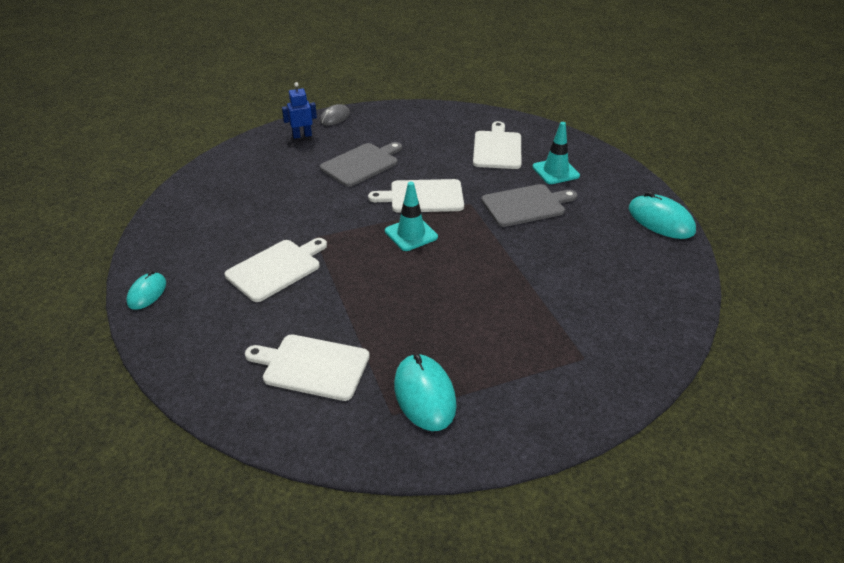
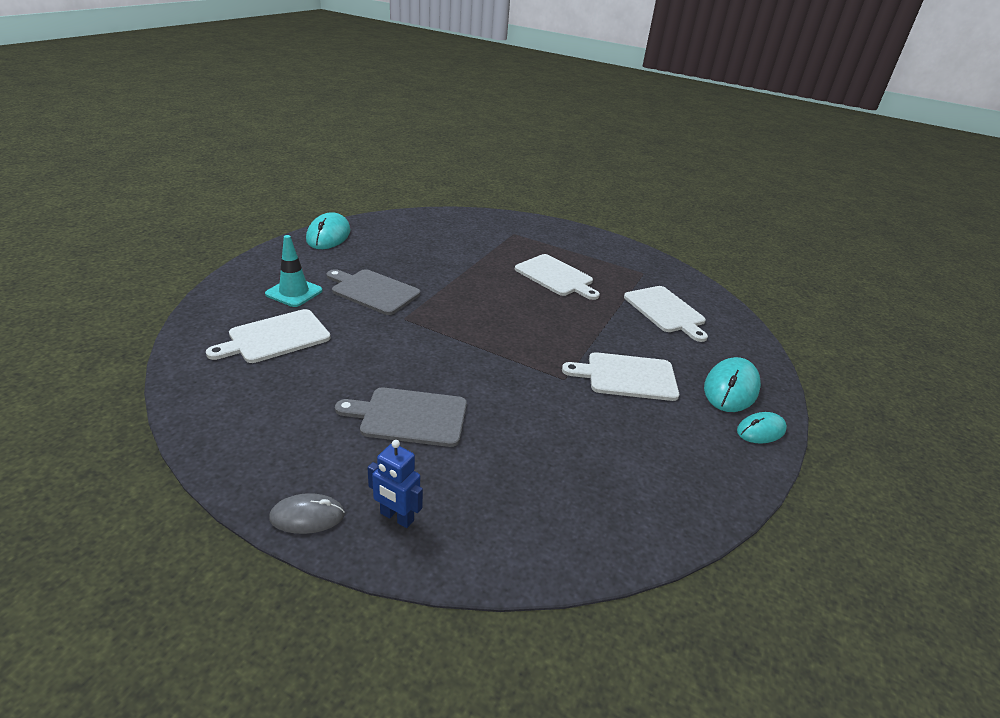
camera: 135 degrees left, 5 degrees down
white cutting board [368,179,464,213] -> white cutting board moved to [515,254,600,300]
turquoise traffic cone [385,182,438,251] -> none
turquoise mouse [394,354,457,431] -> turquoise mouse moved to [704,357,761,412]

